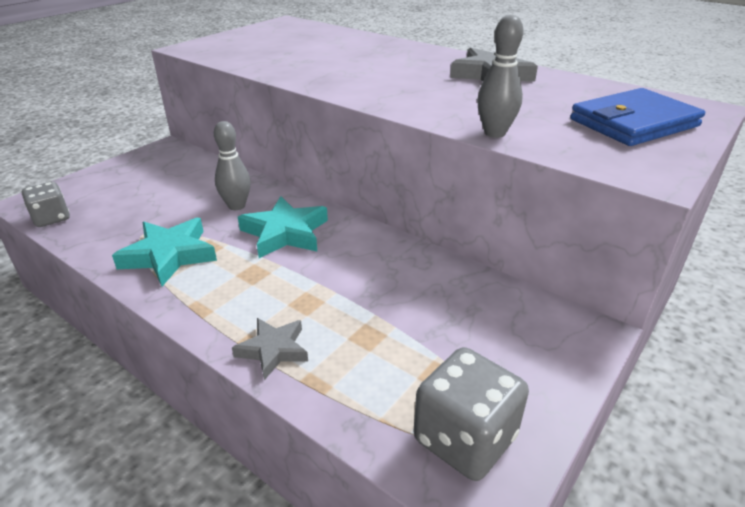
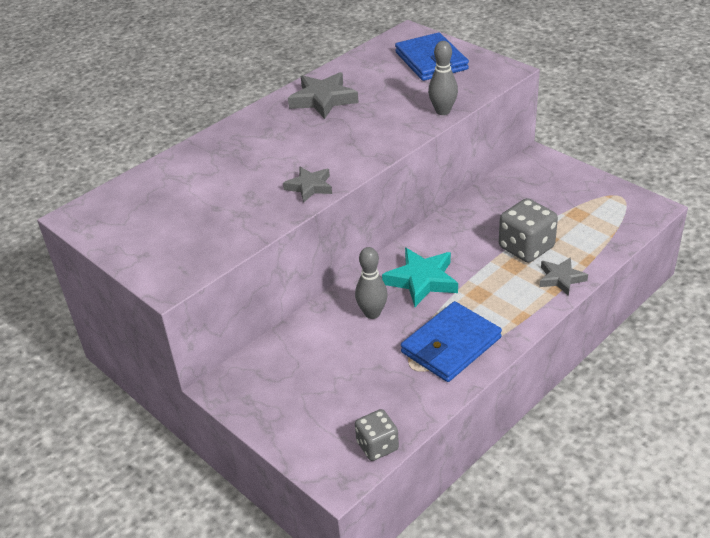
camera: 80 degrees left, 5 degrees up
turquoise star [112,217,217,286] -> blue wallet [401,301,502,382]
grey dice [414,347,529,481] -> grey dice moved to [499,198,558,263]
none -> grey star [283,167,332,203]

